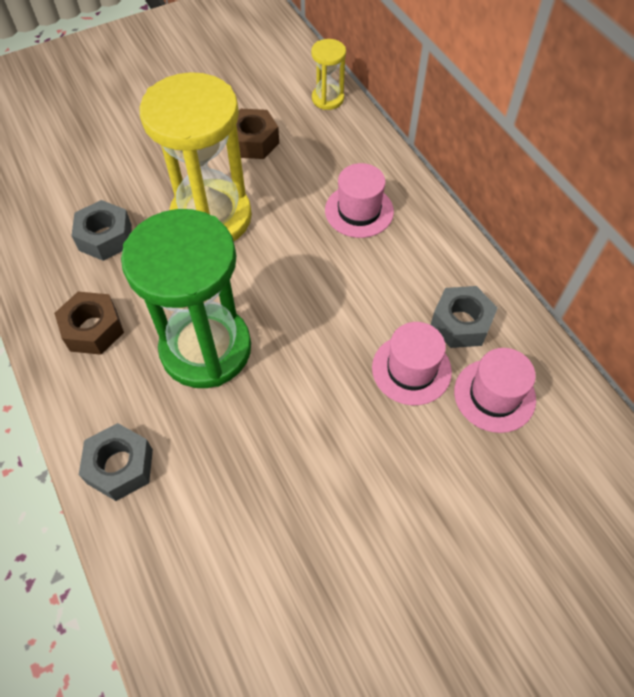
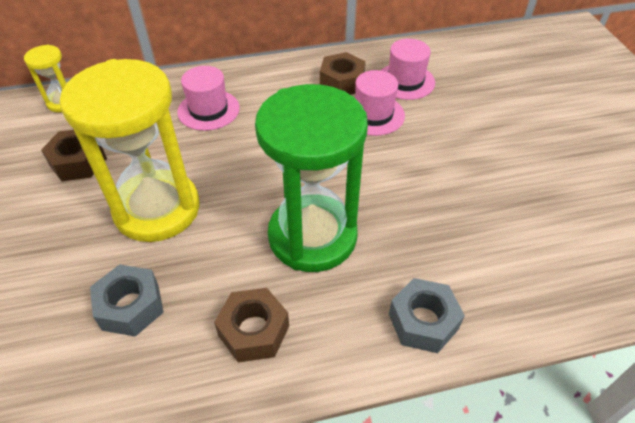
camera: 75 degrees left, 10 degrees down
grey nut [431,286,498,348] -> brown nut [320,52,366,95]

